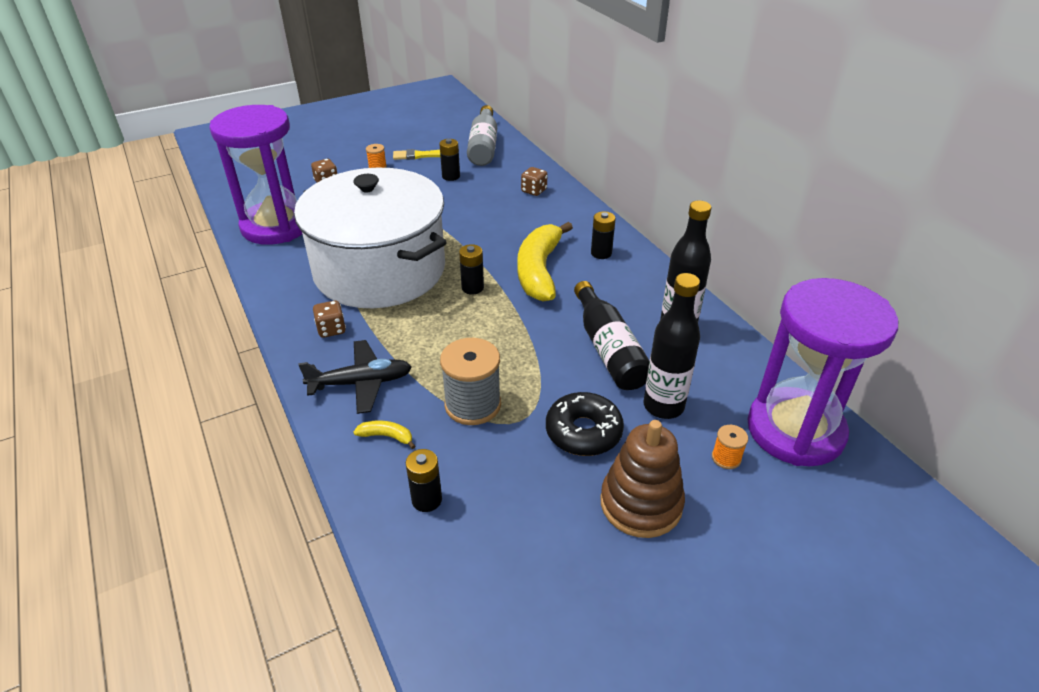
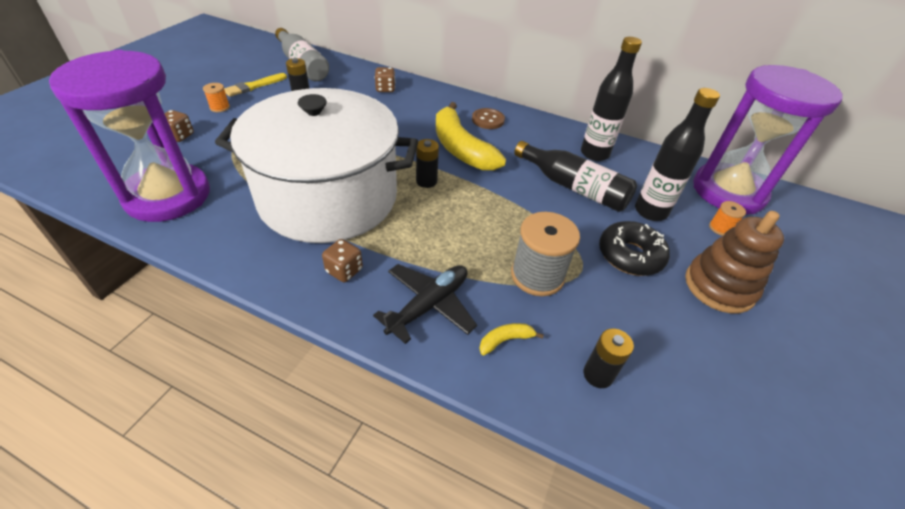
camera: 40 degrees left, 5 degrees up
black battery [591,211,616,259] -> brown button [472,108,505,129]

